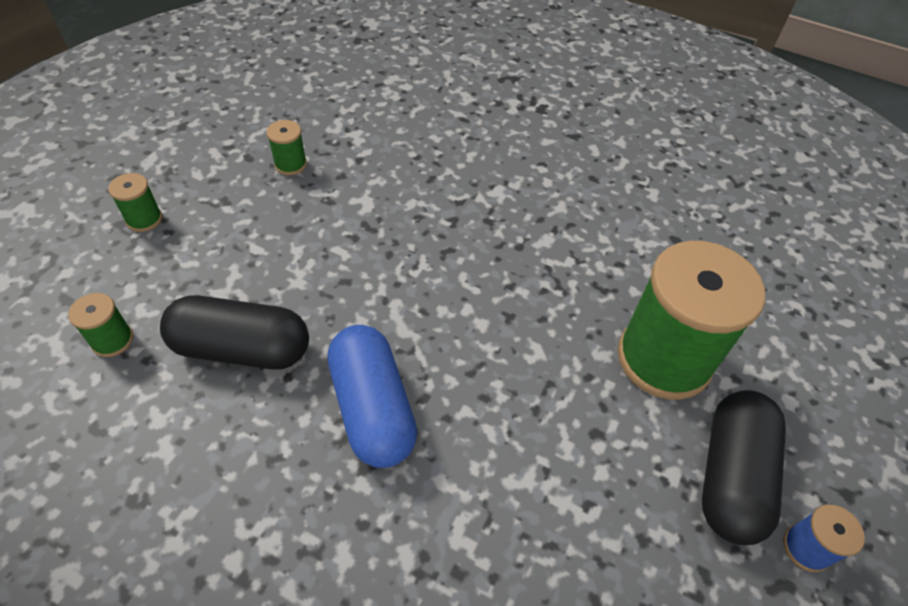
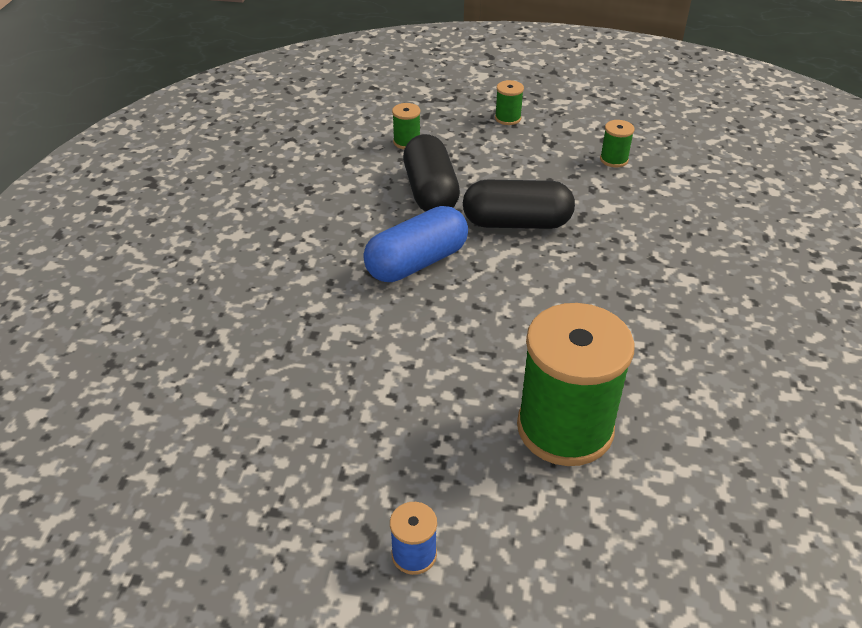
camera: 75 degrees right, 10 degrees down
black capsule [702,390,786,545] -> black capsule moved to [463,180,575,229]

